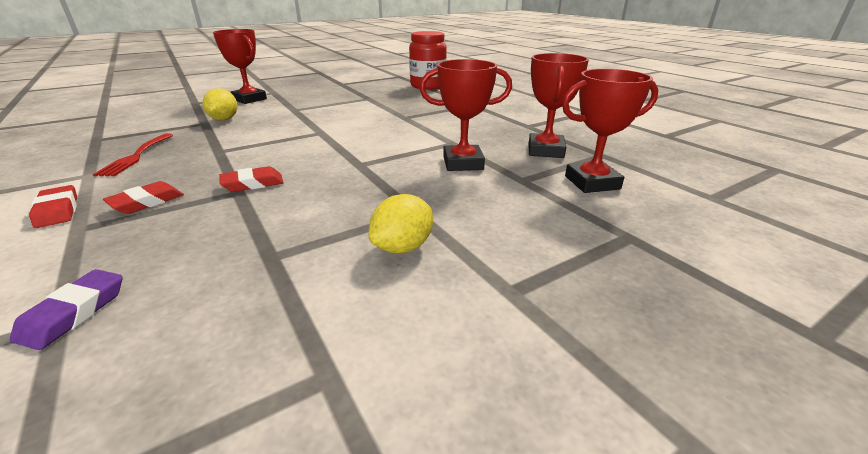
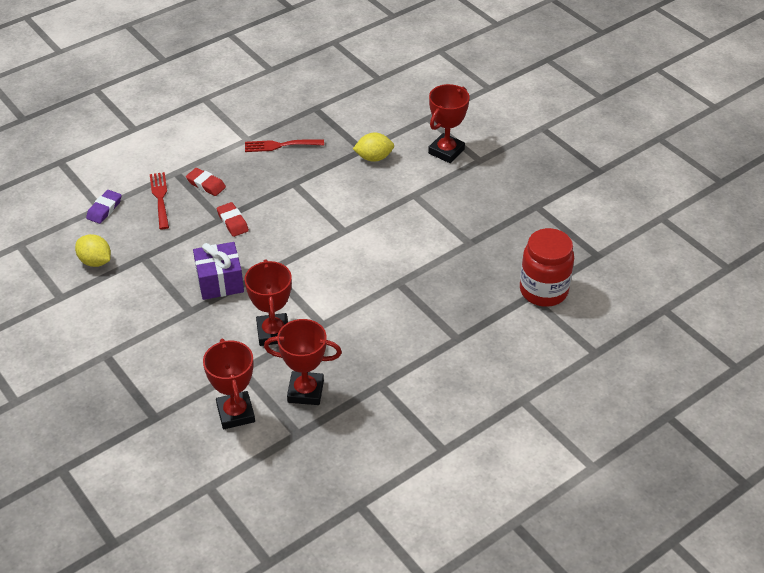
camera: 85 degrees right, 15 degrees up
purple eraser [10,269,123,350] -> purple eraser turned 75 degrees counterclockwise [86,190,122,224]
red eraser [29,185,77,228] -> none
yellow lemon [369,194,433,253] -> yellow lemon moved to [75,234,111,267]
none -> red fork [150,172,169,229]
none -> purple gift [193,242,244,300]

